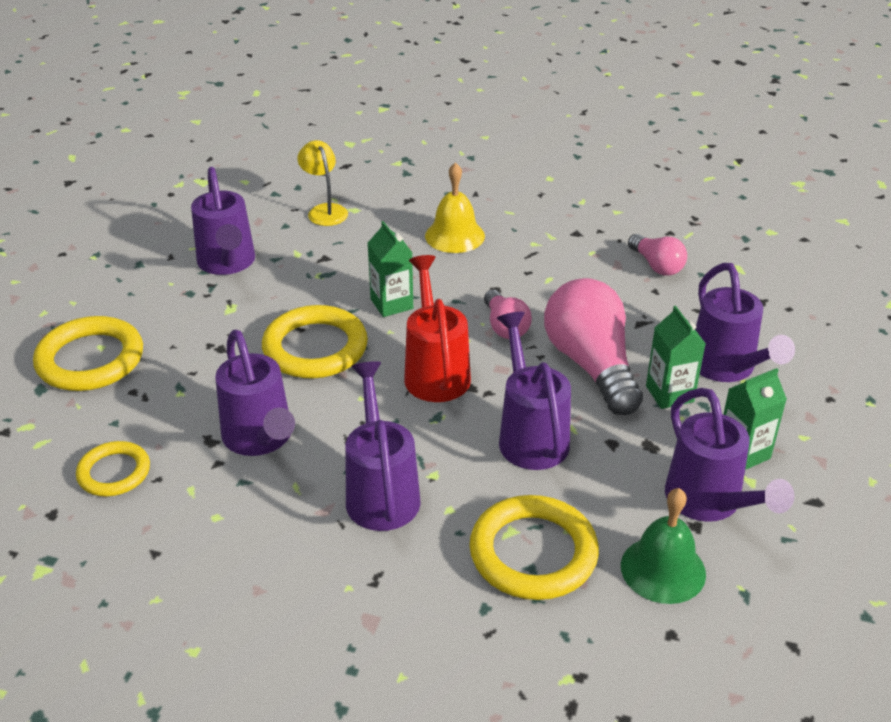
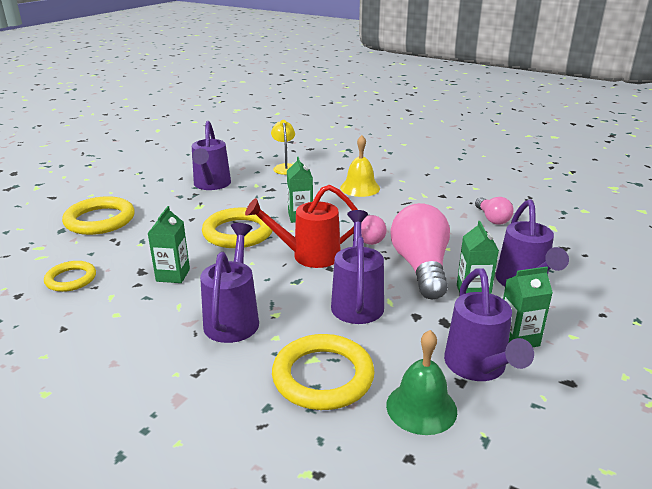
camera: 15 degrees right, 10 degrees down
purple watering can [215,329,295,456] -> green carton [147,206,190,283]
red watering can [404,255,471,402] -> red watering can turned 105 degrees counterclockwise [245,185,358,268]

